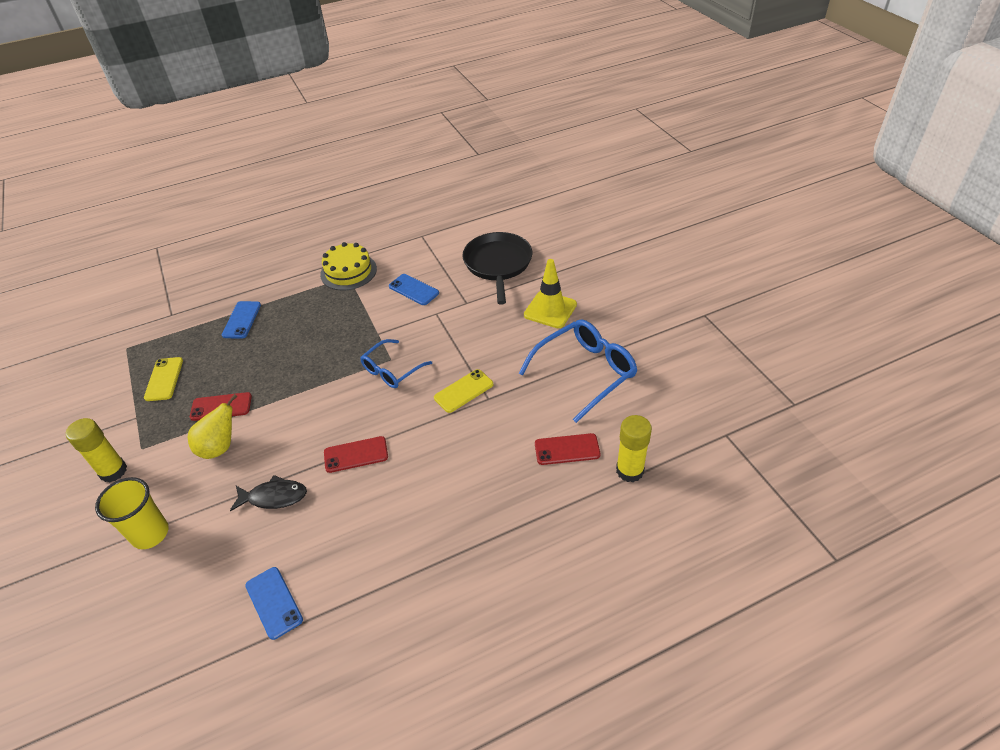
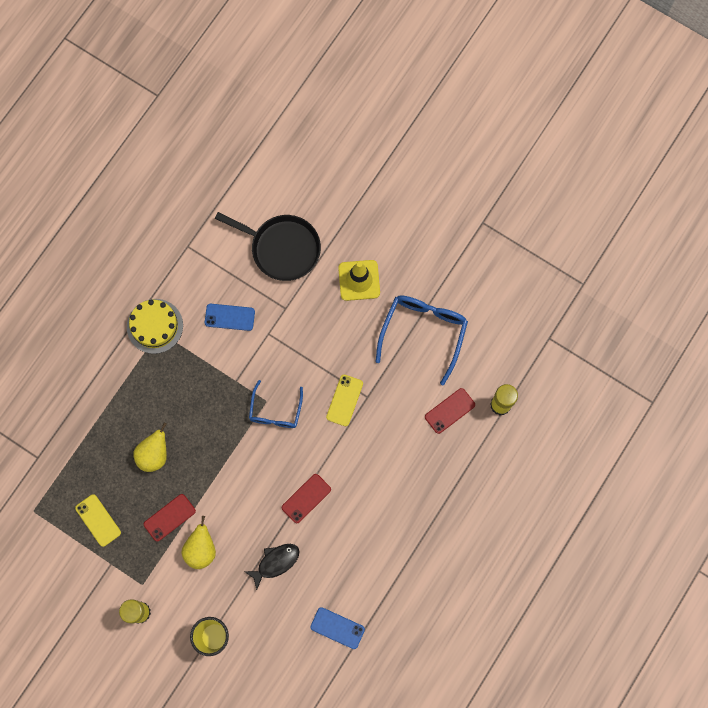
camera: 35 degrees left, 30 degrees up
blue phone [222,301,261,339] -> none
black pan [463,232,532,305] -> black pan turned 150 degrees clockwise [215,212,321,281]
none -> yellow pear [133,422,167,472]

